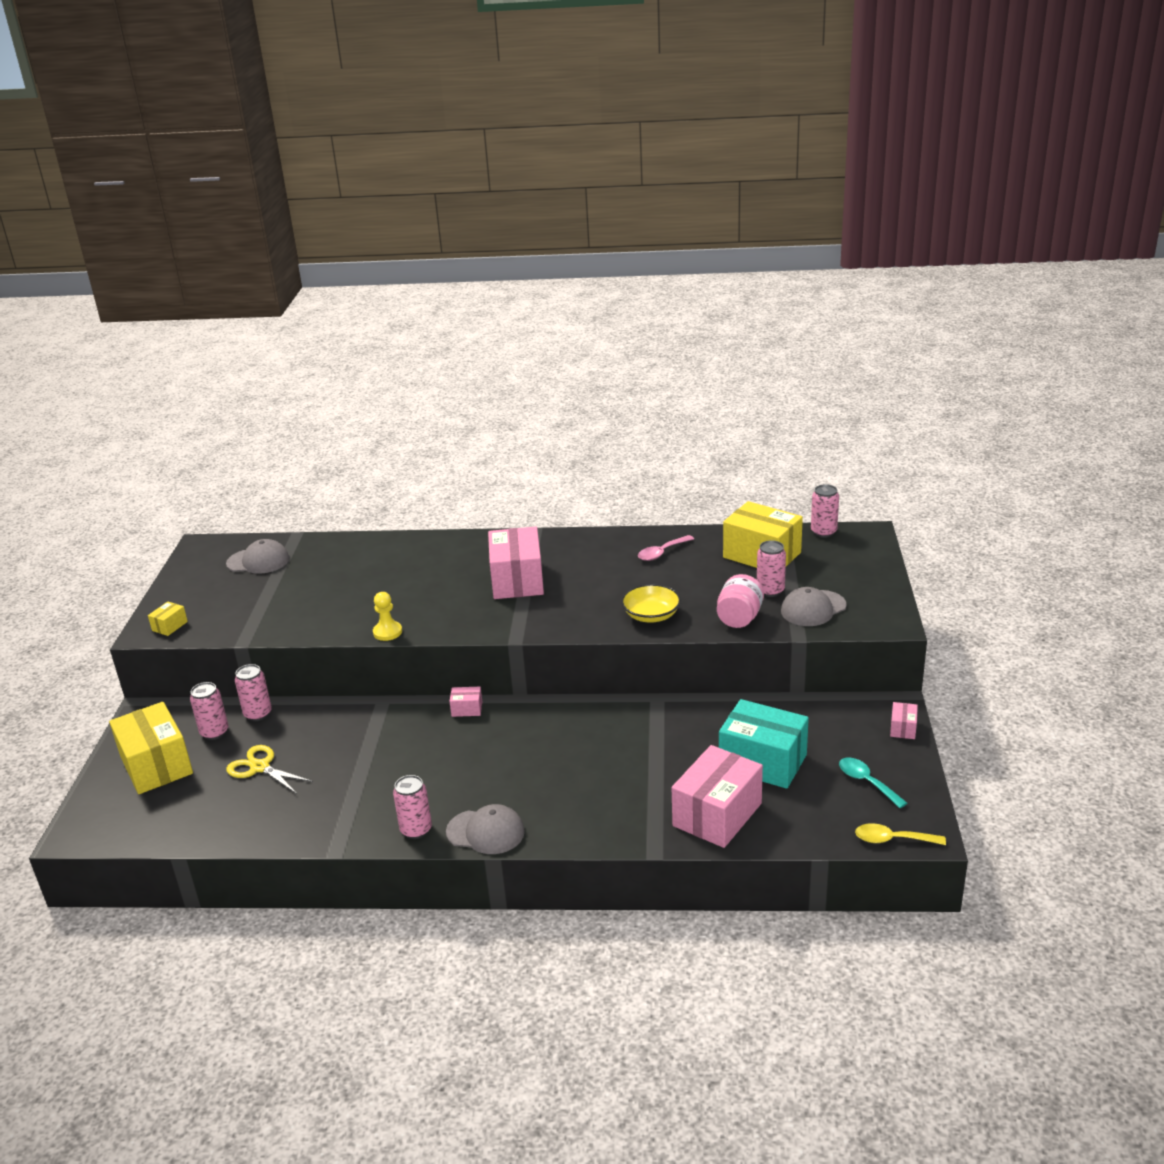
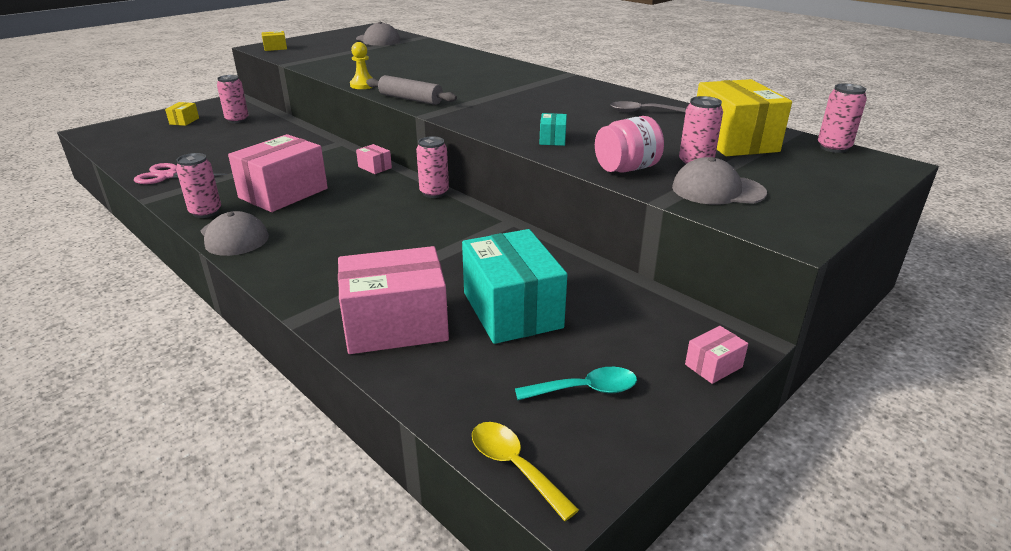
camera: 40 degrees right, 0 degrees up
yellow box [109,702,193,794] -> yellow box [165,102,199,126], size x0.43
yellow scissors [226,745,313,794] -> none
pink can [235,664,272,721] -> pink can moved to [416,136,449,198]
pink box [488,527,544,599] -> pink box moved to [228,134,328,212]
yellow bowl [621,584,681,623] -> turquoise box [540,113,567,146]
pink spoon [638,535,694,561] -> grey spoon [610,101,686,113]
turquoise spoon [839,757,907,808] -> turquoise spoon turned 75 degrees clockwise [515,367,637,400]
none -> pink scissors [134,163,227,184]
none -> grey rolling pin [366,75,457,105]

